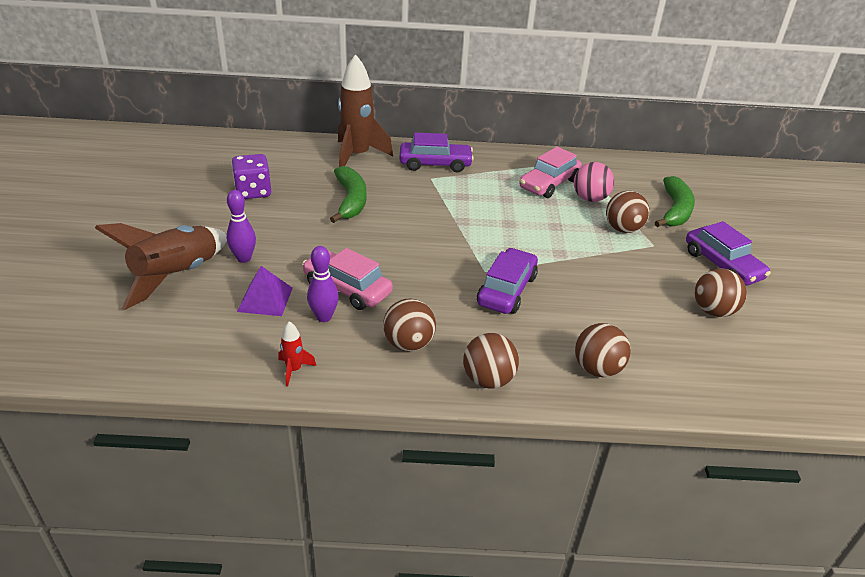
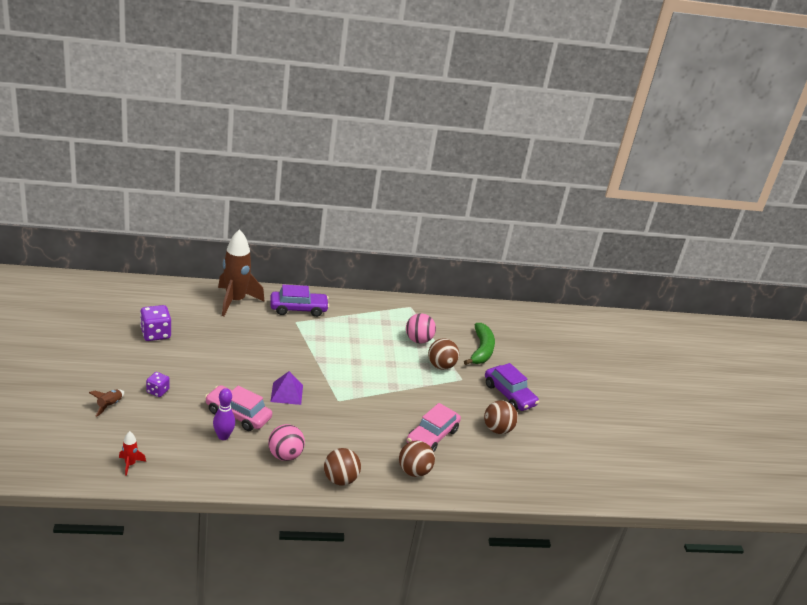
camera: 10 degrees left, 5 degrees down
brown rocket [95,223,227,310] -> brown rocket [89,389,124,417], size x0.43
purple bowling pin [226,190,256,263] -> purple dice [146,372,169,397]
purple pyramid [237,266,293,316] -> purple pyramid moved to [270,371,303,405]
red rocket [279,321,316,386] -> red rocket moved to [119,431,146,476]
green banana [330,166,366,223] -> none
brown ball [383,298,436,351] -> pink ball [268,424,305,461]
purple car [477,248,538,314] -> none
pink car [519,147,582,198] -> pink car moved to [406,403,461,452]

